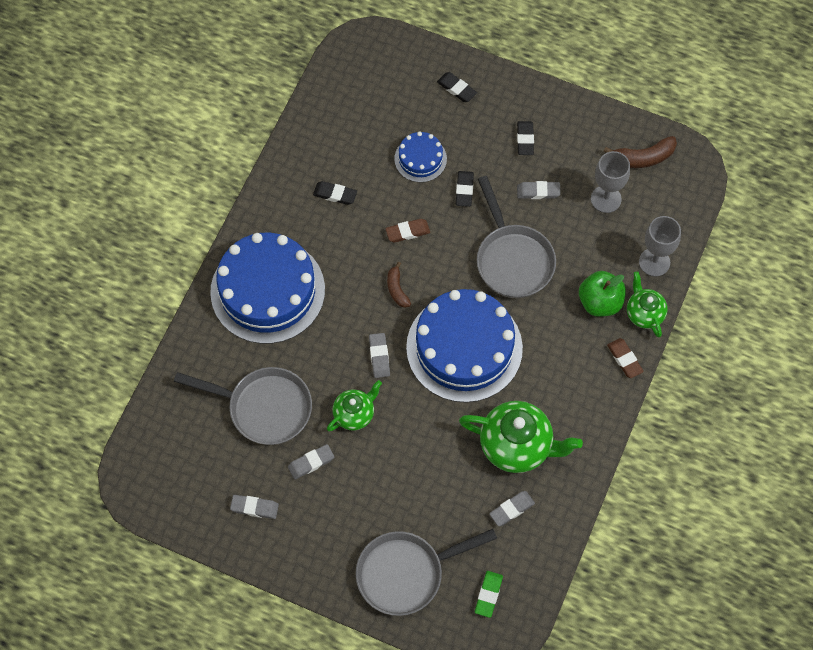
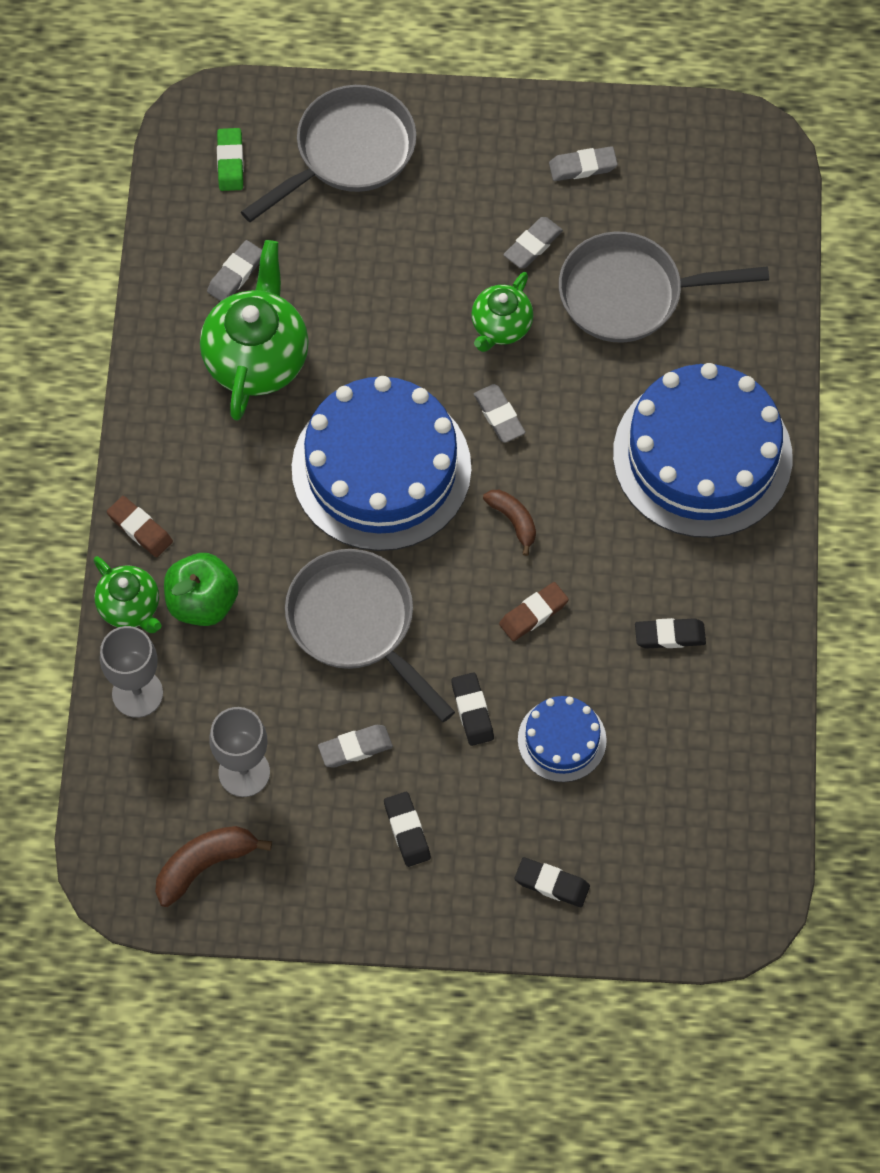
camera: 160 degrees right, 0 degrees up
green teapot [459,401,583,473] -> green teapot turned 105 degrees clockwise [200,240,309,421]

